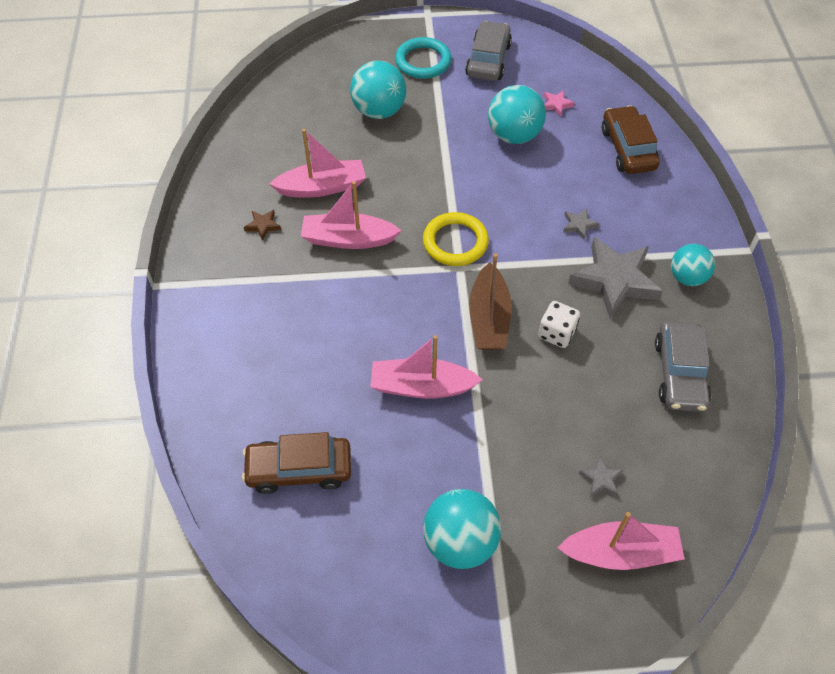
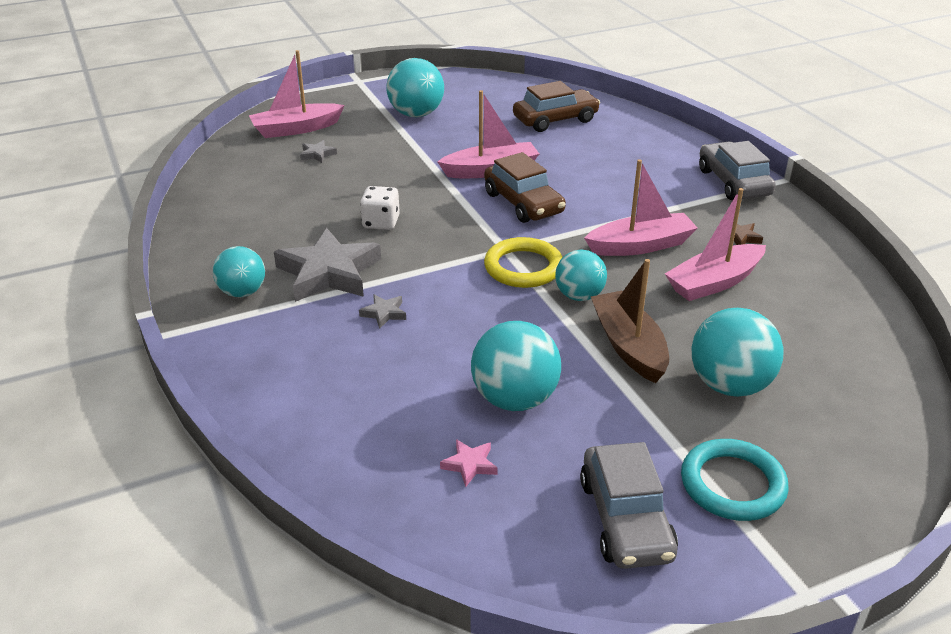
camera: 160 degrees right, 20 degrees down
brown boat [469,253,512,350] -> brown boat moved to [591,259,669,383]
brown car [602,105,659,174] -> brown car moved to [484,152,566,223]
grey car [655,321,712,412] -> grey car moved to [699,141,776,200]
none -> turquoise ball [555,250,607,301]

